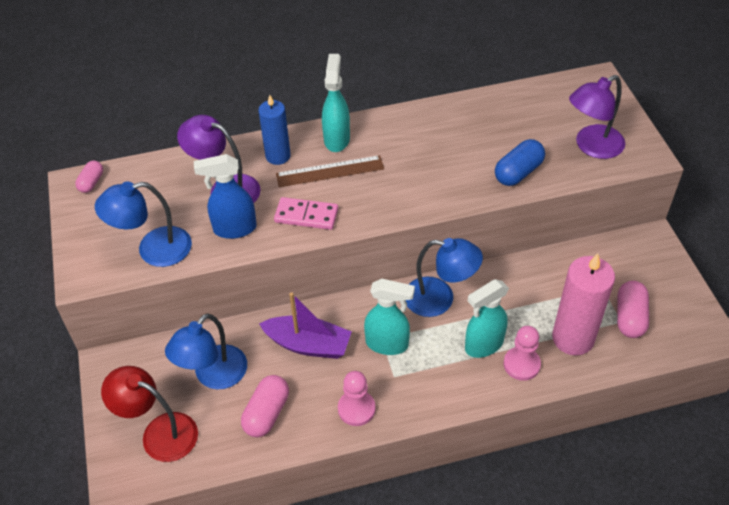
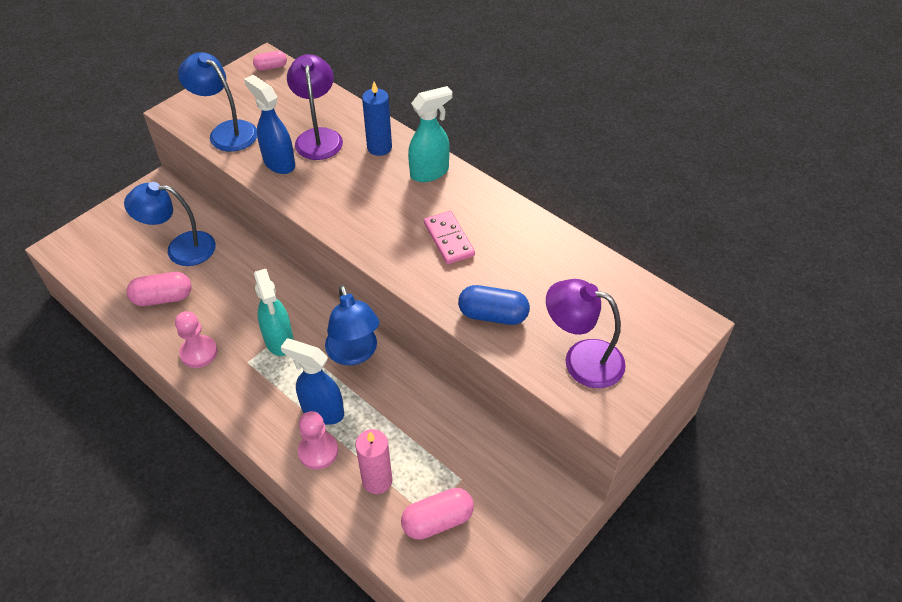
camera: 55 degrees right, 0 degrees up
red lamp [101,366,198,462] -> none
purple boat [259,292,351,359] -> none
pink domino [274,197,338,230] -> pink domino moved to [424,211,475,264]
brown ruler [276,155,384,187] -> none
turquoise spray bottle [465,279,509,358] -> blue spray bottle [281,339,344,425]
pink candle [552,253,615,356] -> pink candle [355,429,392,494], size x0.63

